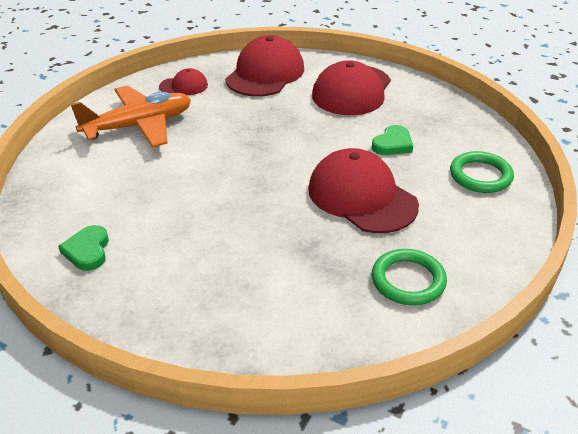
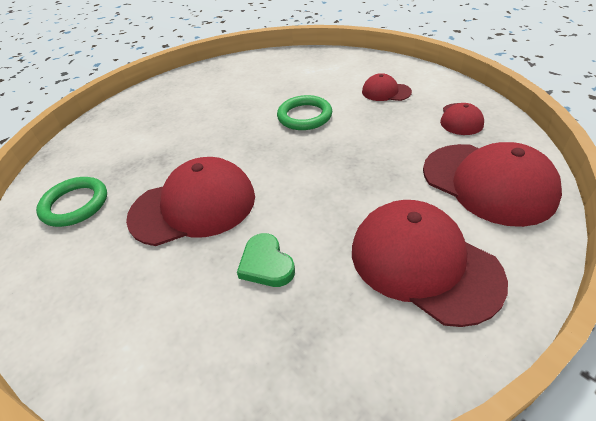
camera: 115 degrees right, 5 degrees up
green heart [58,225,109,271] -> none
orange plane [71,85,191,148] -> red cap [362,73,412,101]
green ring [450,151,514,193] -> green ring moved to [277,95,332,130]

